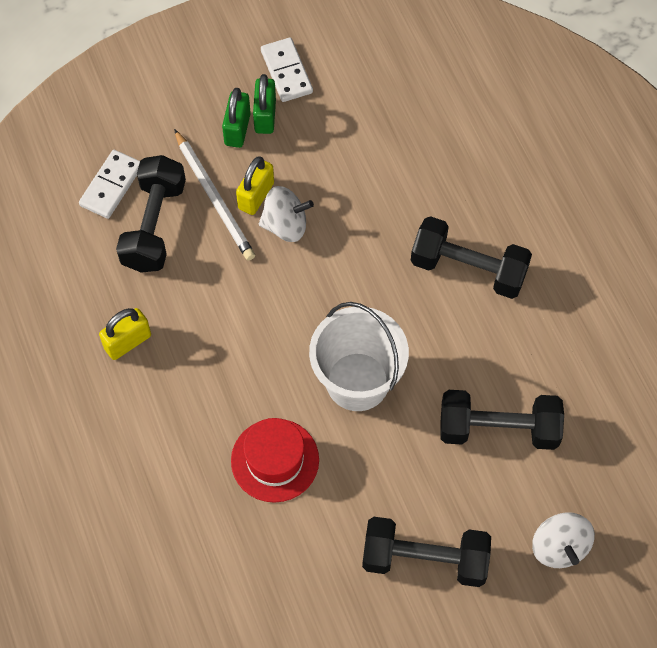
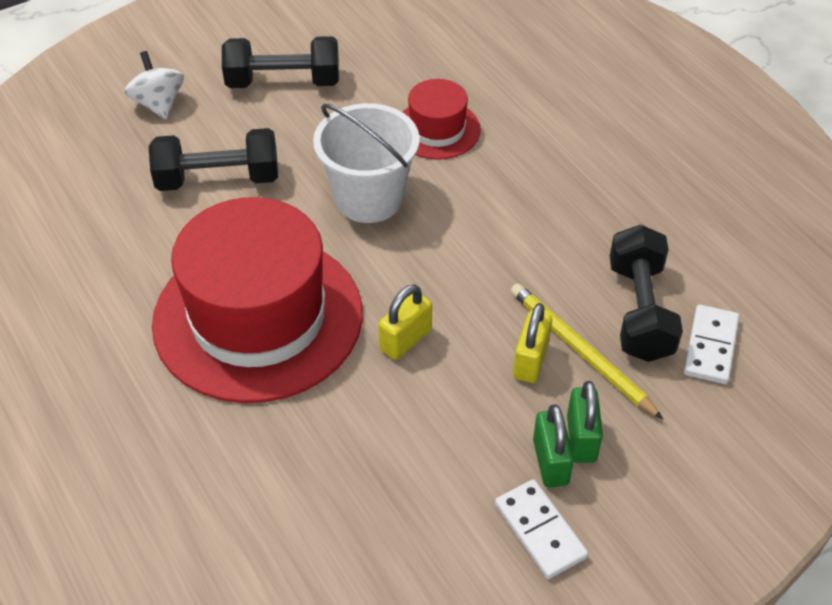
camera: 170 degrees right, 15 degrees down
yellow padlock [99,308,151,360] -> yellow padlock moved to [378,284,432,360]
white pencil [174,129,255,260] -> yellow pencil [511,283,663,419]
white spinning top [259,186,314,242] -> none
black dumbbell [411,216,532,299] -> red hat [152,197,363,403]

